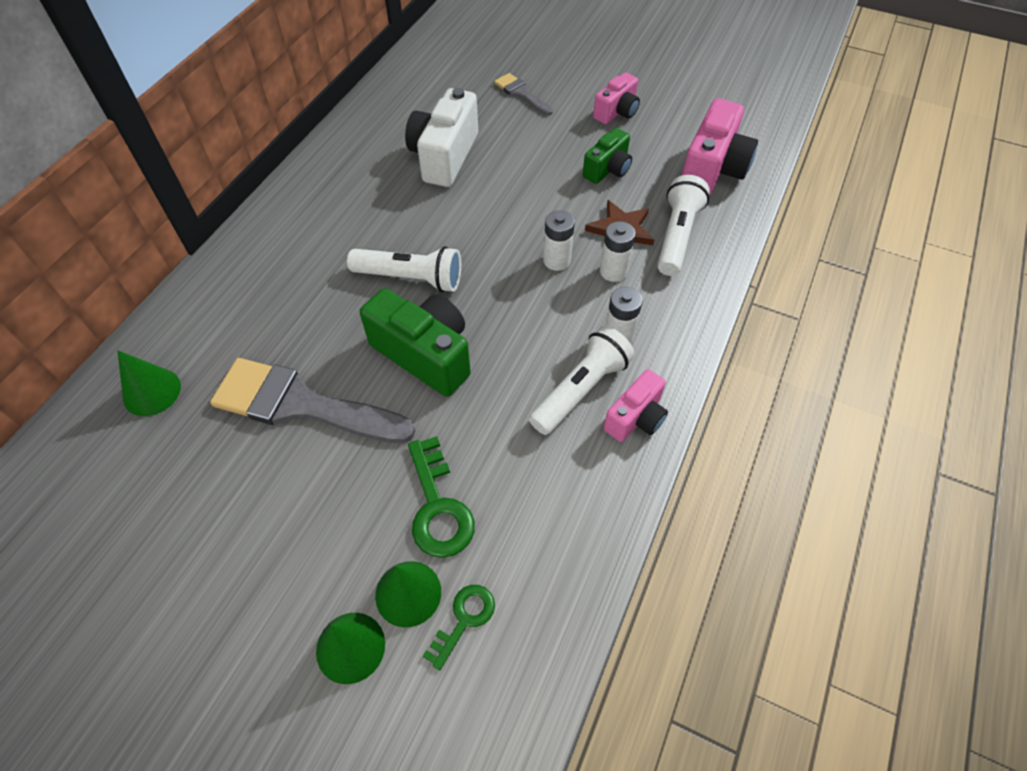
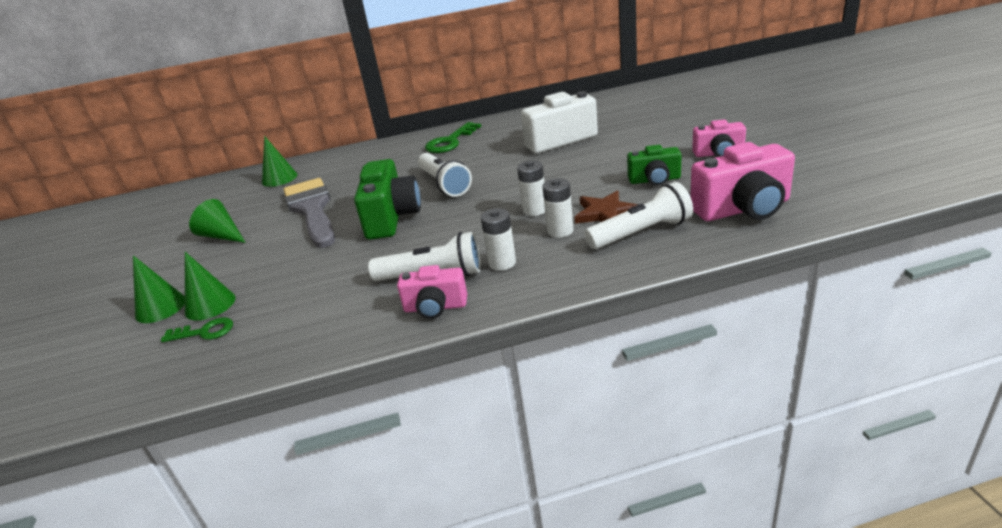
camera: 55 degrees right, 25 degrees down
green key [408,436,475,558] -> green key moved to [425,122,481,153]
grey brush [494,73,553,115] -> none
none -> green cone [189,199,246,243]

